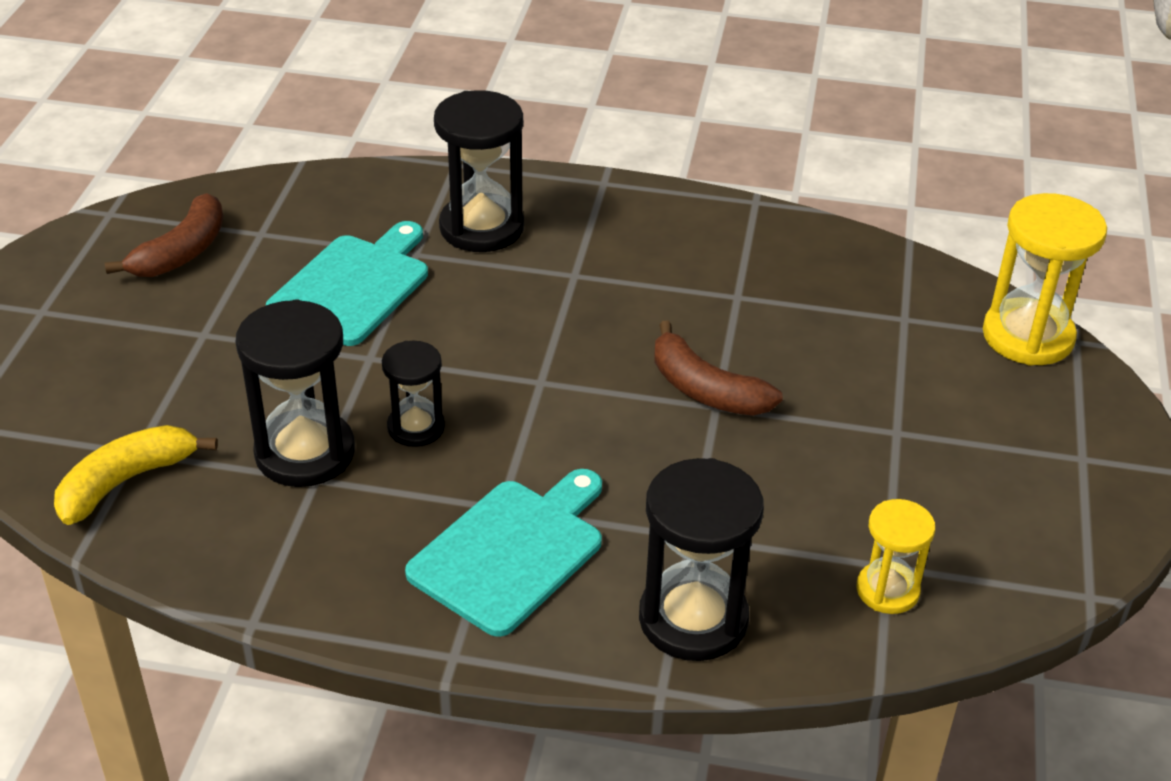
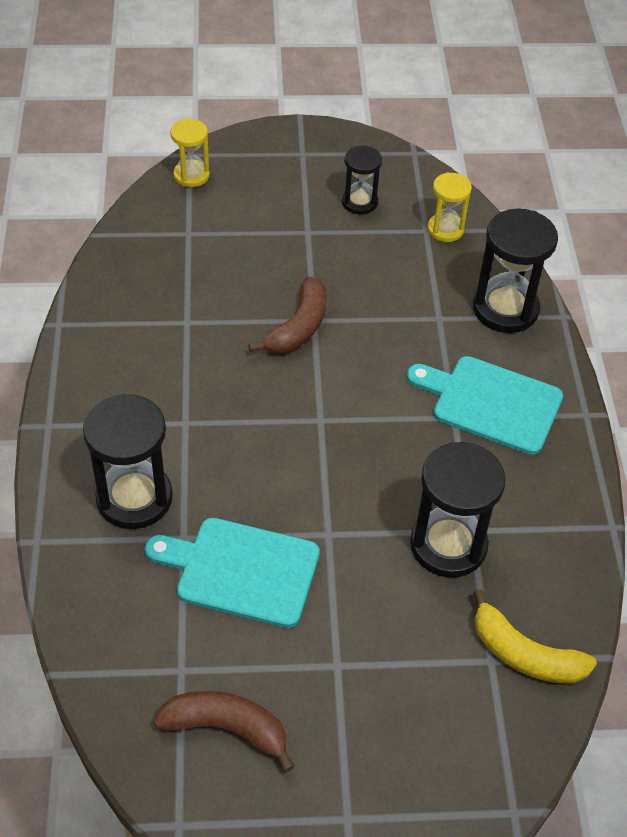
camera: 105 degrees left, 10 degrees up
black hourglass [382,341,445,447] -> black hourglass moved to [342,145,382,215]
yellow hourglass [983,193,1107,366] -> yellow hourglass [170,119,210,187], size x0.59

